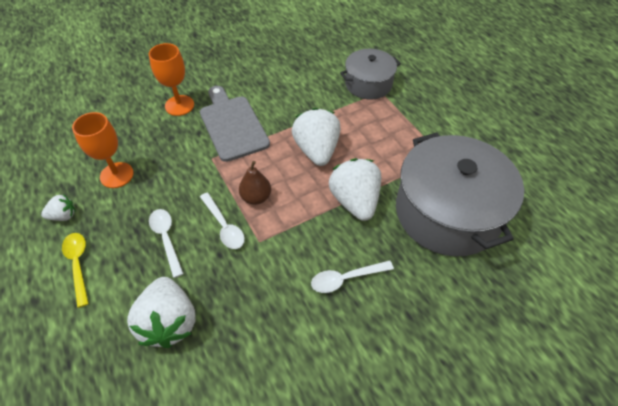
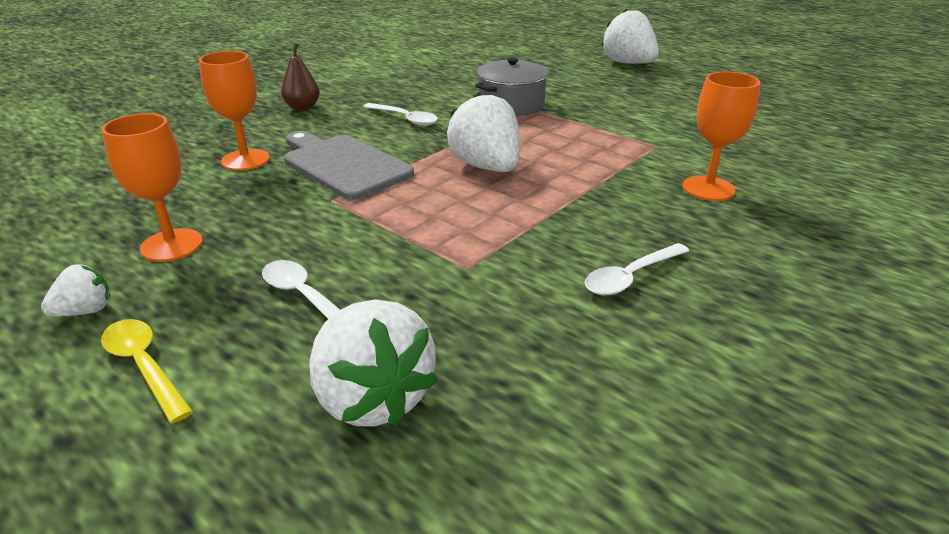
camera: 20 degrees left, 20 degrees down
white spoon [200,192,245,249] -> white spoon moved to [363,103,438,126]
brown pear [239,161,271,205] -> brown pear moved to [281,43,320,111]
white strawberry [329,158,381,221] -> white strawberry moved to [601,9,659,64]
grey pot [396,132,524,257] -> orange goblet [683,72,760,201]

